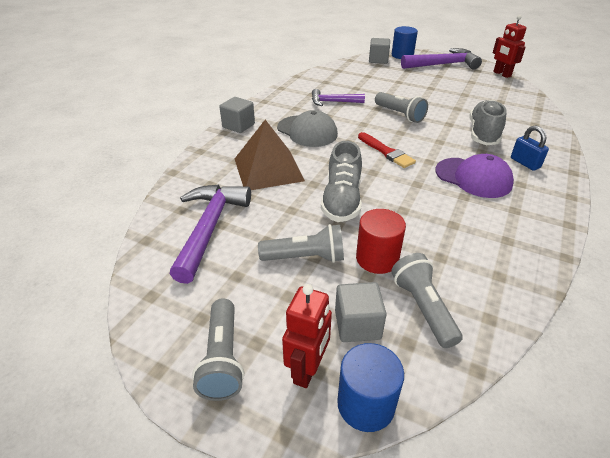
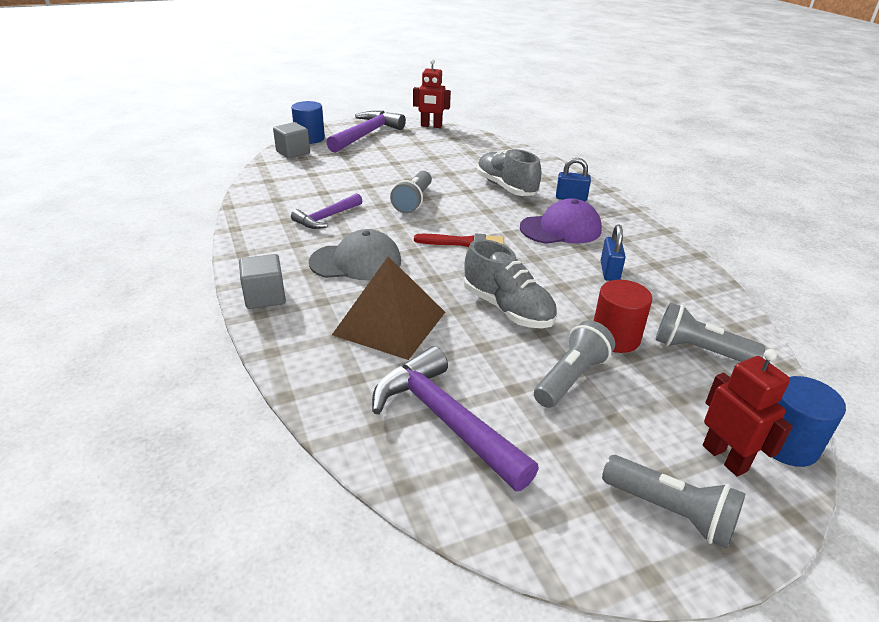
camera: 50 degrees left, 5 degrees down
grey cube [335,282,387,342] -> none
grey flashlight [375,92,428,123] -> grey flashlight turned 105 degrees clockwise [390,171,432,214]
none -> blue padlock [601,224,626,281]

